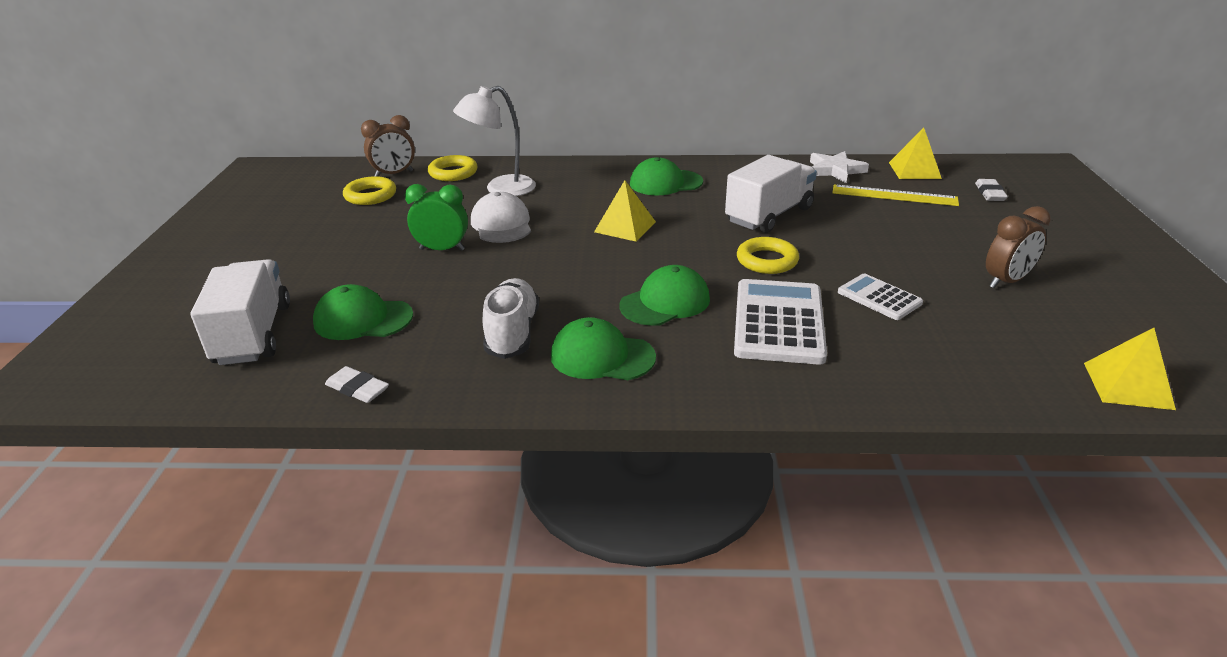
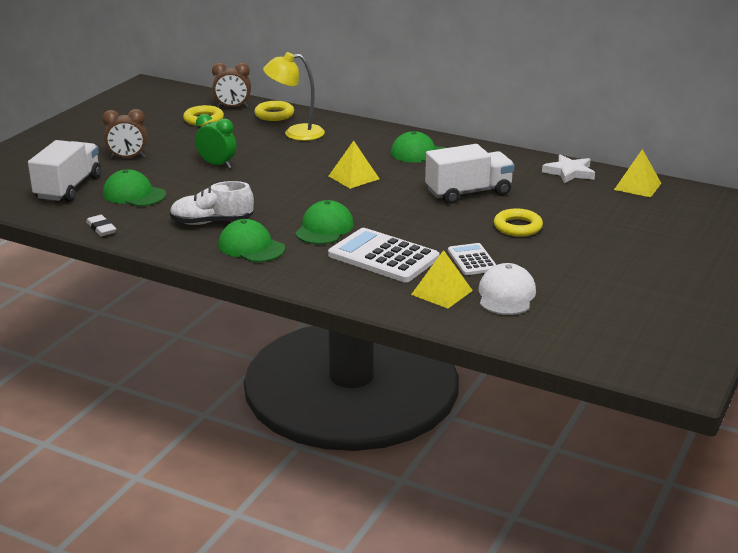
camera: 25 degrees right, 5 degrees down
white lamp [453,86,536,196] -> yellow lamp [263,52,325,141]
white cap [471,192,531,243] -> white cap moved to [479,263,536,315]
white shoe [483,278,539,359] -> white shoe turned 120 degrees counterclockwise [170,181,254,225]
green cap [619,265,710,326] -> green cap turned 60 degrees counterclockwise [295,200,354,244]
white calculator [734,279,827,365] -> white calculator turned 90 degrees counterclockwise [328,228,440,282]
yellow ring [737,237,799,274] -> yellow ring moved to [494,208,543,237]
yellow ruler [833,184,959,206] -> none
white eraser [975,179,1008,201] -> none
brown clock [986,206,1051,288] -> brown clock moved to [102,109,147,159]
yellow pyramid [1084,328,1176,410] -> yellow pyramid moved to [411,250,473,309]

